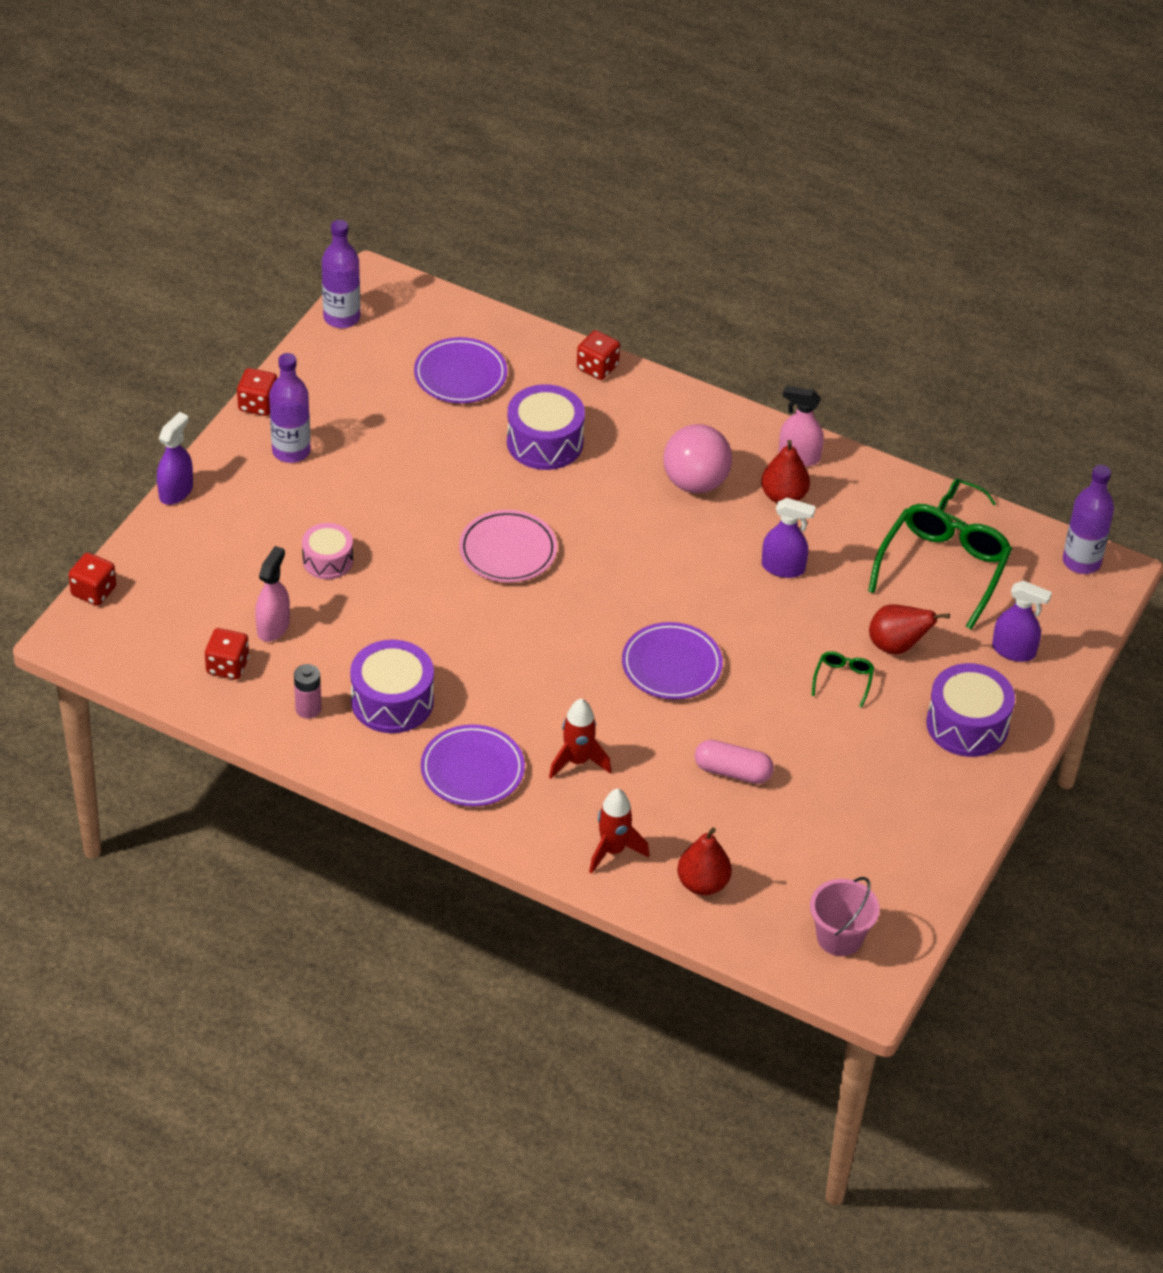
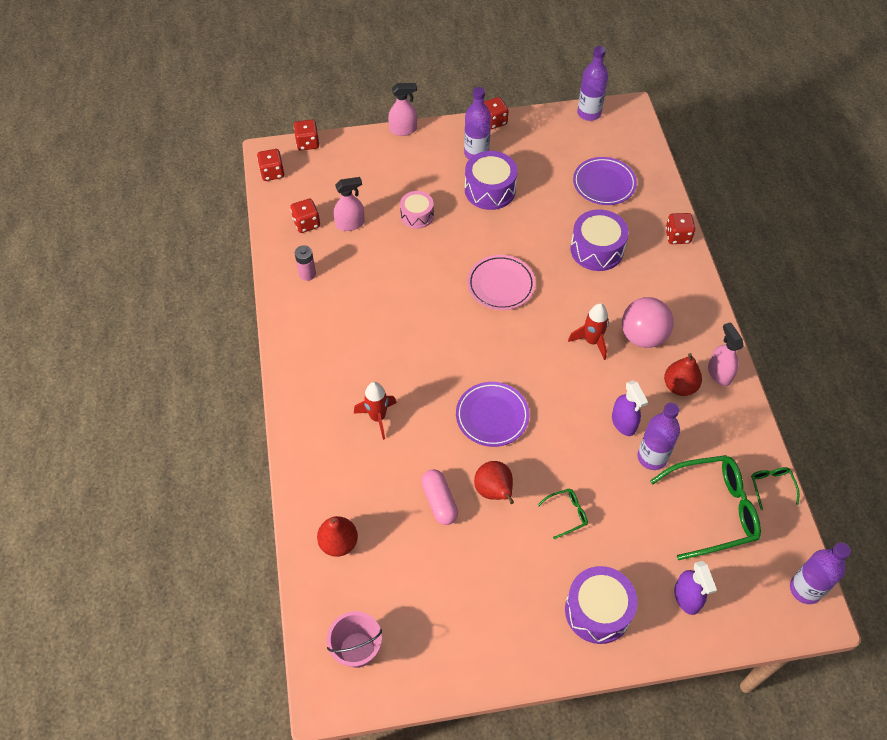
camera: 55 degrees right, 10 degrees up
purple spray bottle [157,412,193,505] -> pink spray bottle [388,83,417,136]
purple drum [350,640,434,733] -> purple drum moved to [465,151,518,210]
purple plate [421,724,525,807] -> none
red rocket [589,789,649,874] -> red rocket moved to [568,303,609,360]
red pear [869,605,950,655] -> red pear moved to [474,461,514,504]
none -> red dice [257,149,284,181]
none -> purple bottle [637,403,680,470]

